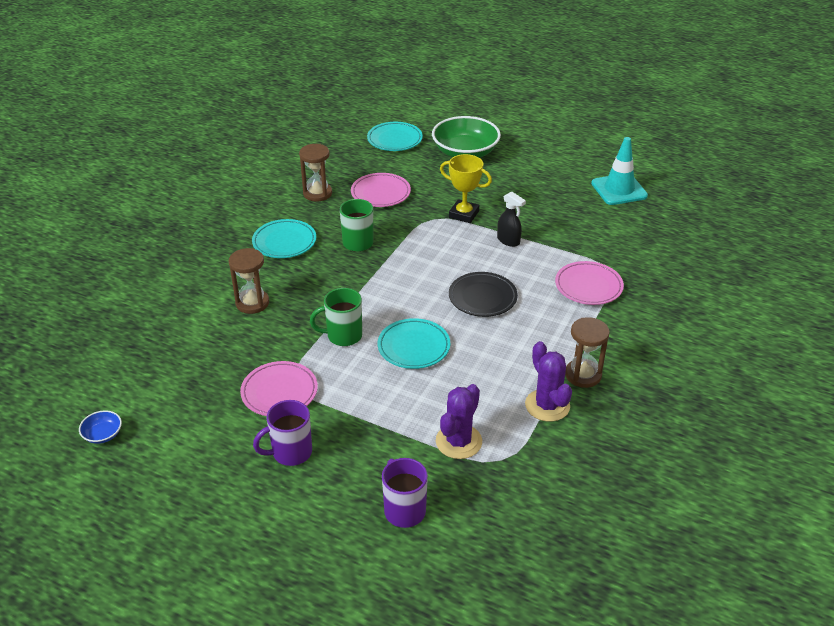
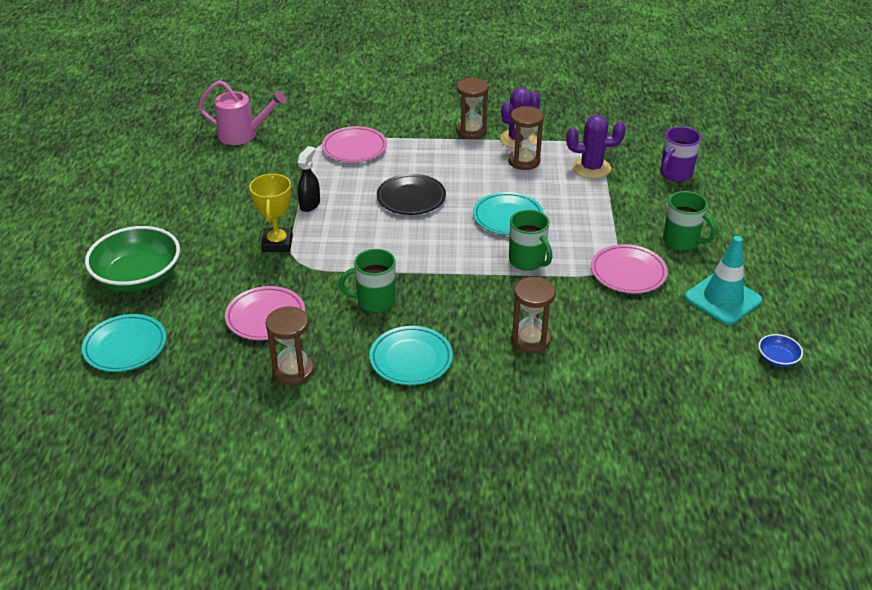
camera: 115 degrees left, 0 degrees up
purple mug [253,400,312,466] -> green mug [663,191,716,251]
turquoise traffic cone [591,137,648,205] -> turquoise traffic cone moved to [685,236,762,325]
none -> pink watering can [198,80,286,145]
none -> brown hourglass [508,106,544,170]

